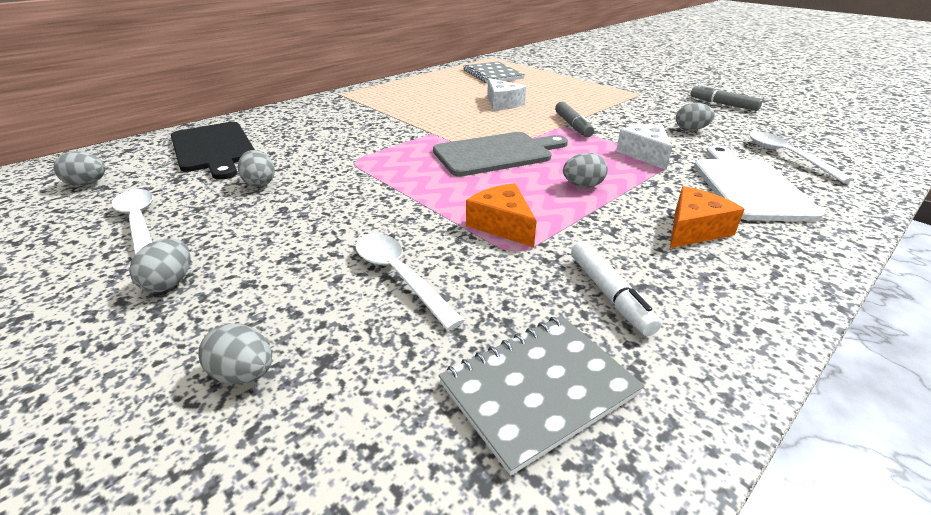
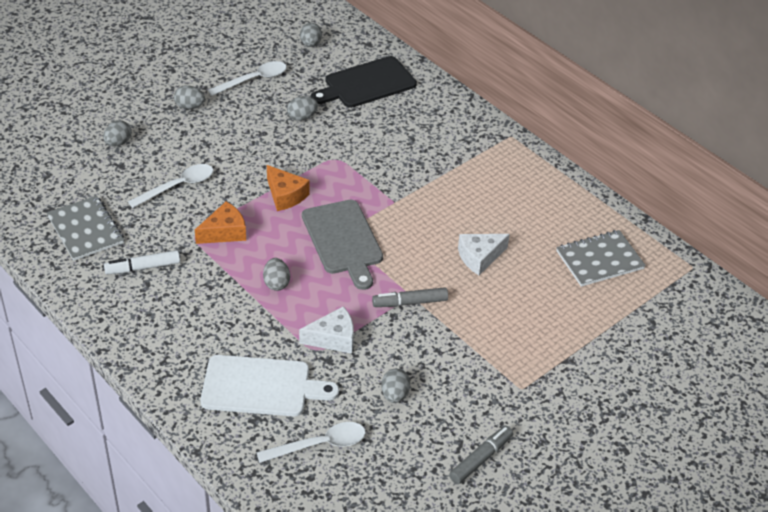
camera: 90 degrees right, 10 degrees up
orange cheese [670,186,745,248] -> orange cheese moved to [267,165,310,211]

